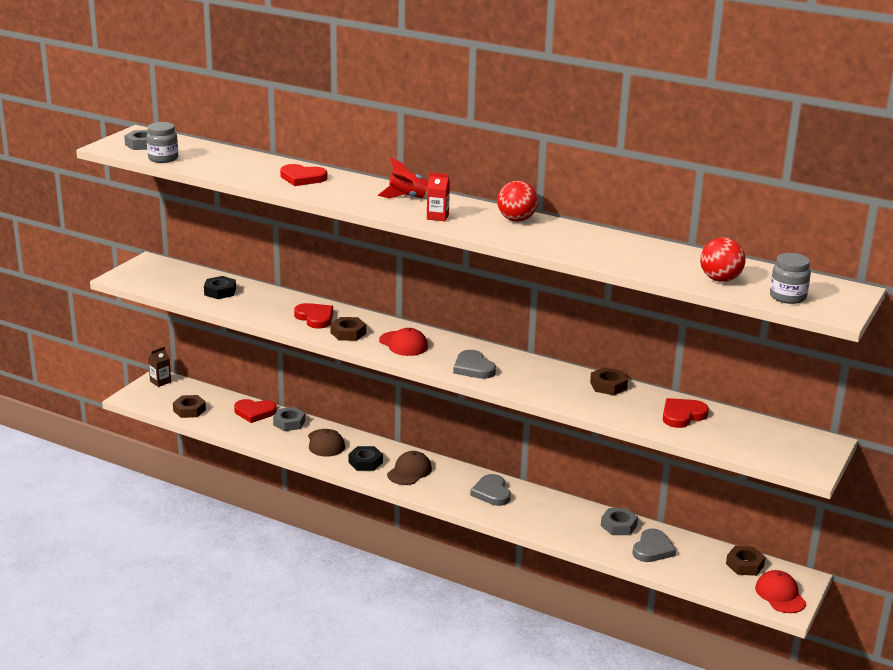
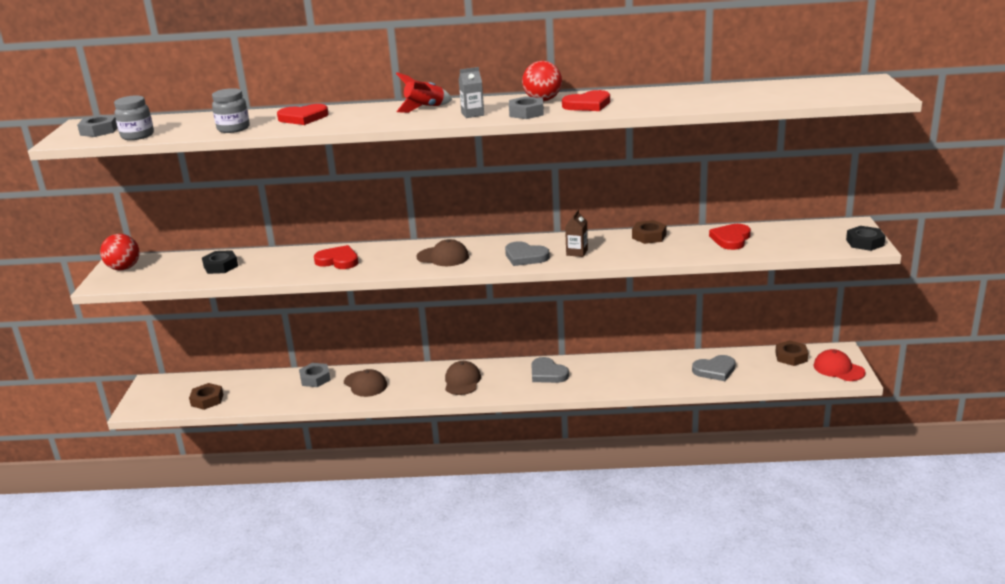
camera: 25 degrees left, 0 degrees up
brown carton [148,347,171,387] -> brown carton moved to [565,209,588,257]
red heart [234,399,277,423] -> red heart moved to [562,90,610,111]
brown nut [330,317,366,341] -> none
black nut [349,446,383,471] -> black nut moved to [846,226,886,251]
red cap [379,328,428,356] -> brown cap [417,239,469,266]
red carton [427,172,450,221] -> grey carton [459,67,484,118]
grey nut [601,508,638,535] -> grey nut moved to [509,96,544,119]
grey heart [632,528,676,562] -> grey heart turned 75 degrees clockwise [692,355,736,381]
red ball [700,237,746,282] -> red ball moved to [100,234,140,270]
grey jar [770,253,811,304] -> grey jar moved to [212,88,250,133]

